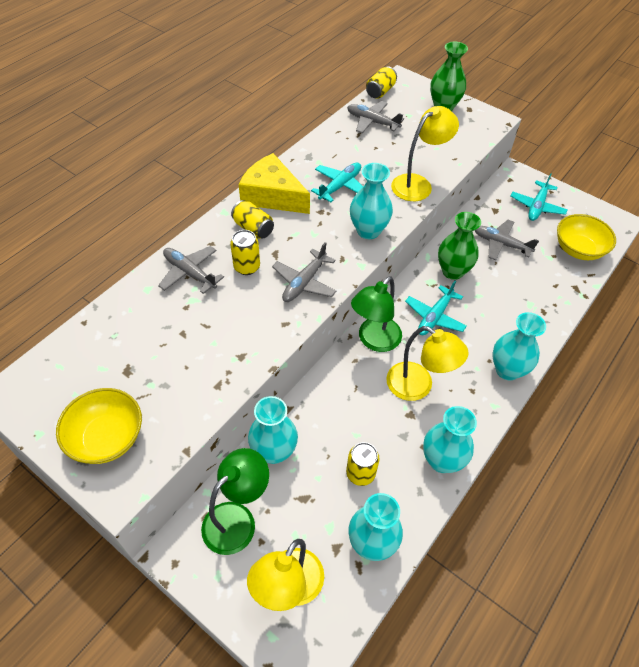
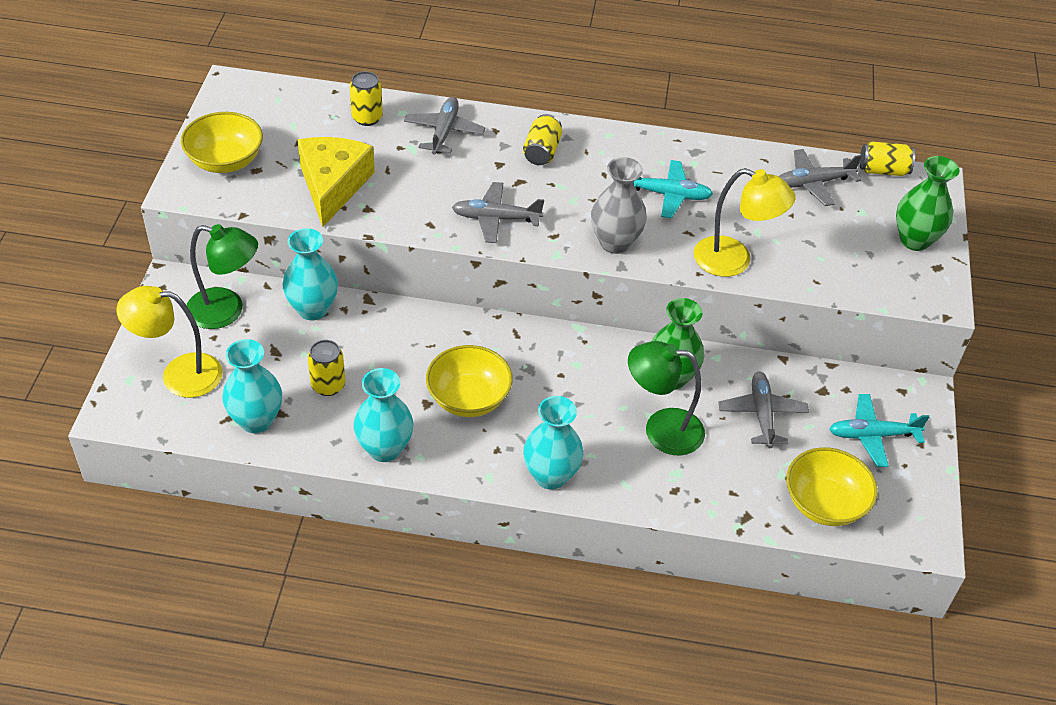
camera: 60 degrees right, 5 degrees down
yellow can [230,230,260,275] -> yellow can moved to [350,71,383,126]
yellow cheese [239,153,310,214] -> yellow cheese moved to [297,137,375,227]
grey plane [347,101,404,133] -> grey plane turned 105 degrees counterclockwise [778,149,862,206]
turquoise vase [350,163,393,239] -> grey vase [591,157,647,254]
green lamp [351,276,402,352] -> green lamp moved to [628,341,705,455]
yellow lamp [386,326,469,401] -> yellow bowl [426,345,513,417]
turquoise plane [405,280,467,335] -> none

